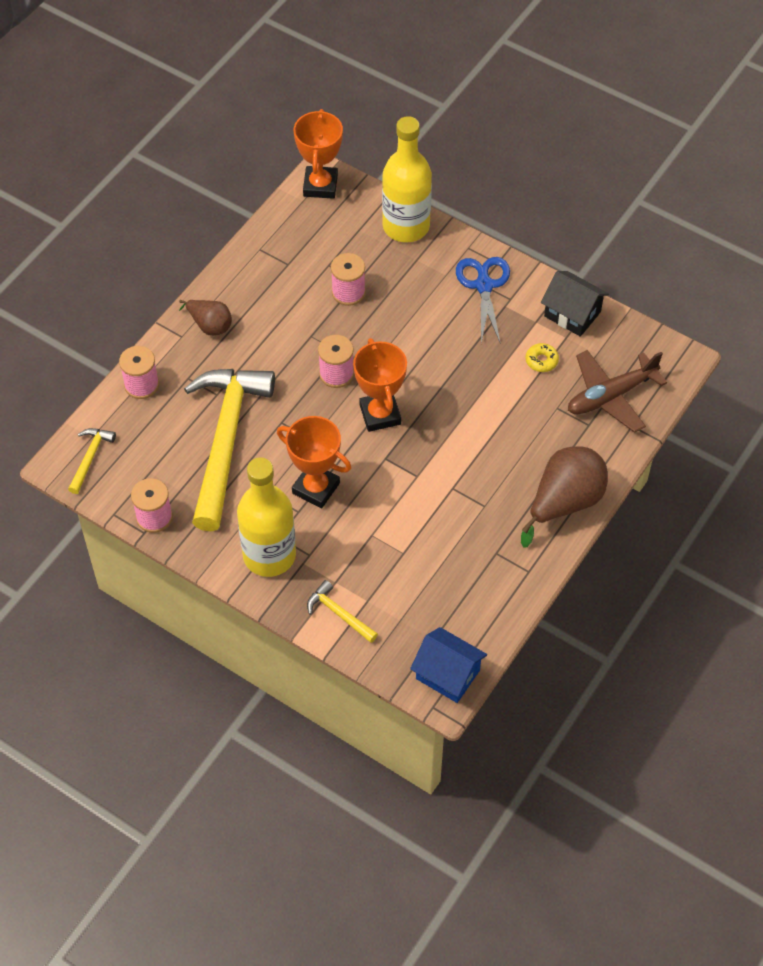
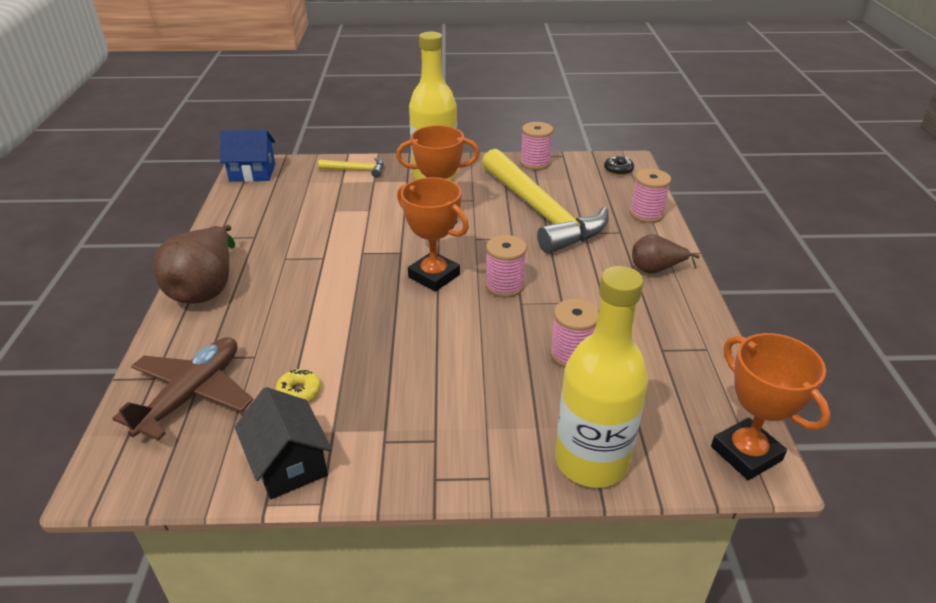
camera: 145 degrees right, 20 degrees down
yellow hammer [68,428,116,494] -> black donut [604,156,634,175]
blue scissors [456,257,510,344] -> none
black house [541,271,609,337] -> black house turned 60 degrees clockwise [235,387,332,499]

